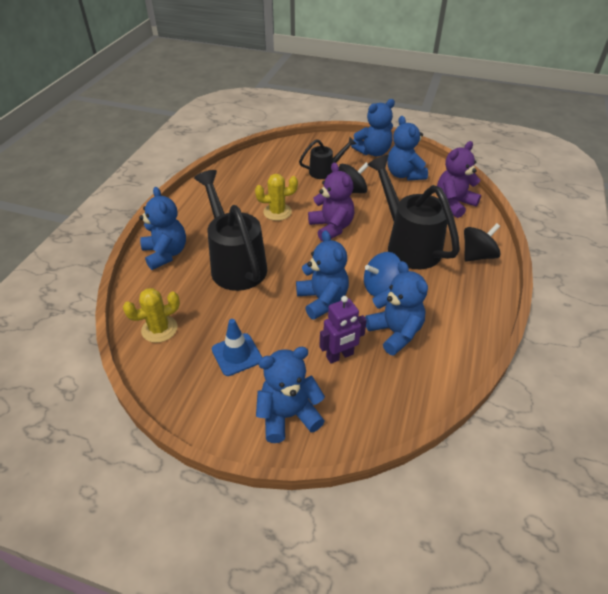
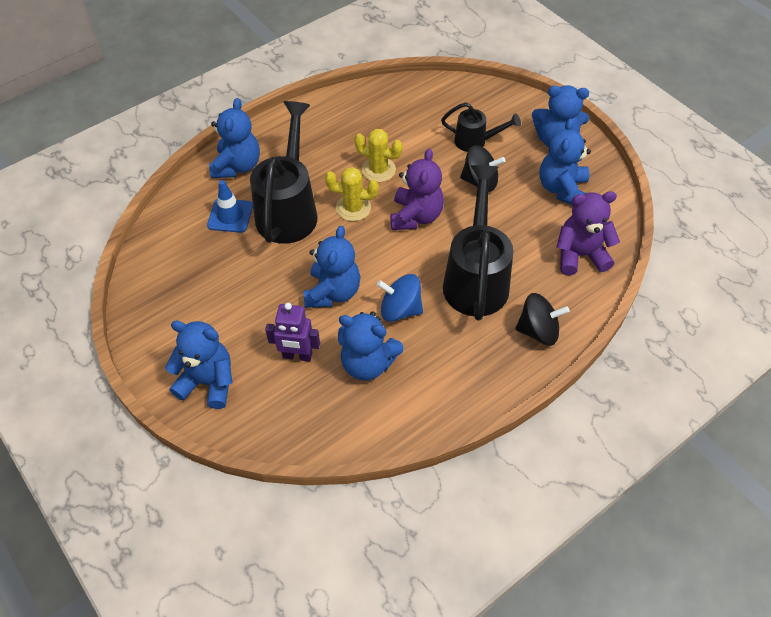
camera: 35 degrees right, 10 degrees up
yellow cactus [123,288,180,343] -> yellow cactus moved to [325,167,379,221]
blue traffic cone [212,319,262,376] -> blue traffic cone moved to [207,180,253,233]
blue teddy bear [365,261,428,356] -> blue teddy bear turned 105 degrees clockwise [338,312,404,381]

